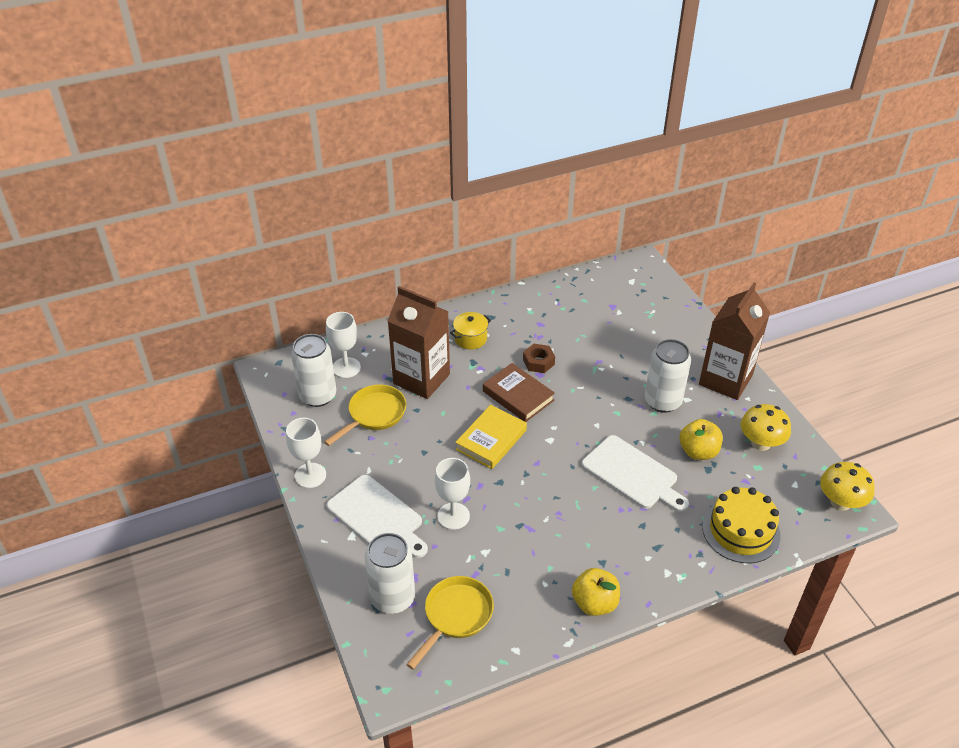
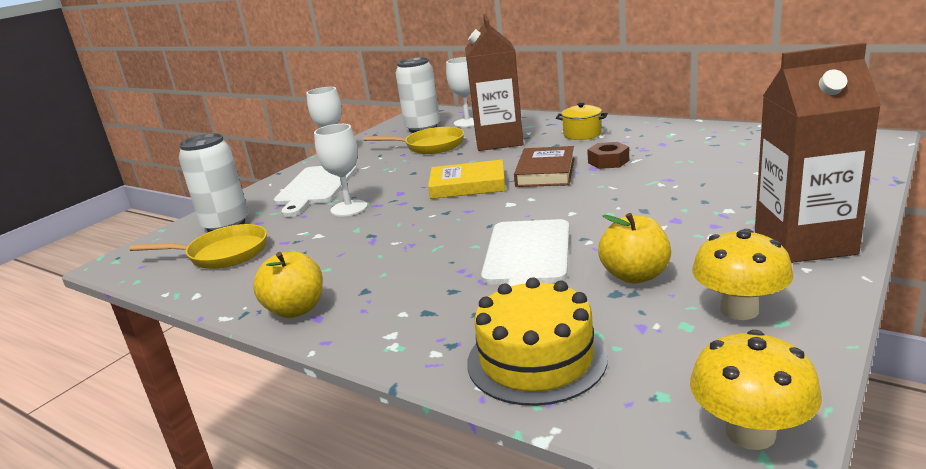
camera: 60 degrees right, 20 degrees down
white can [645,339,691,413] -> none

